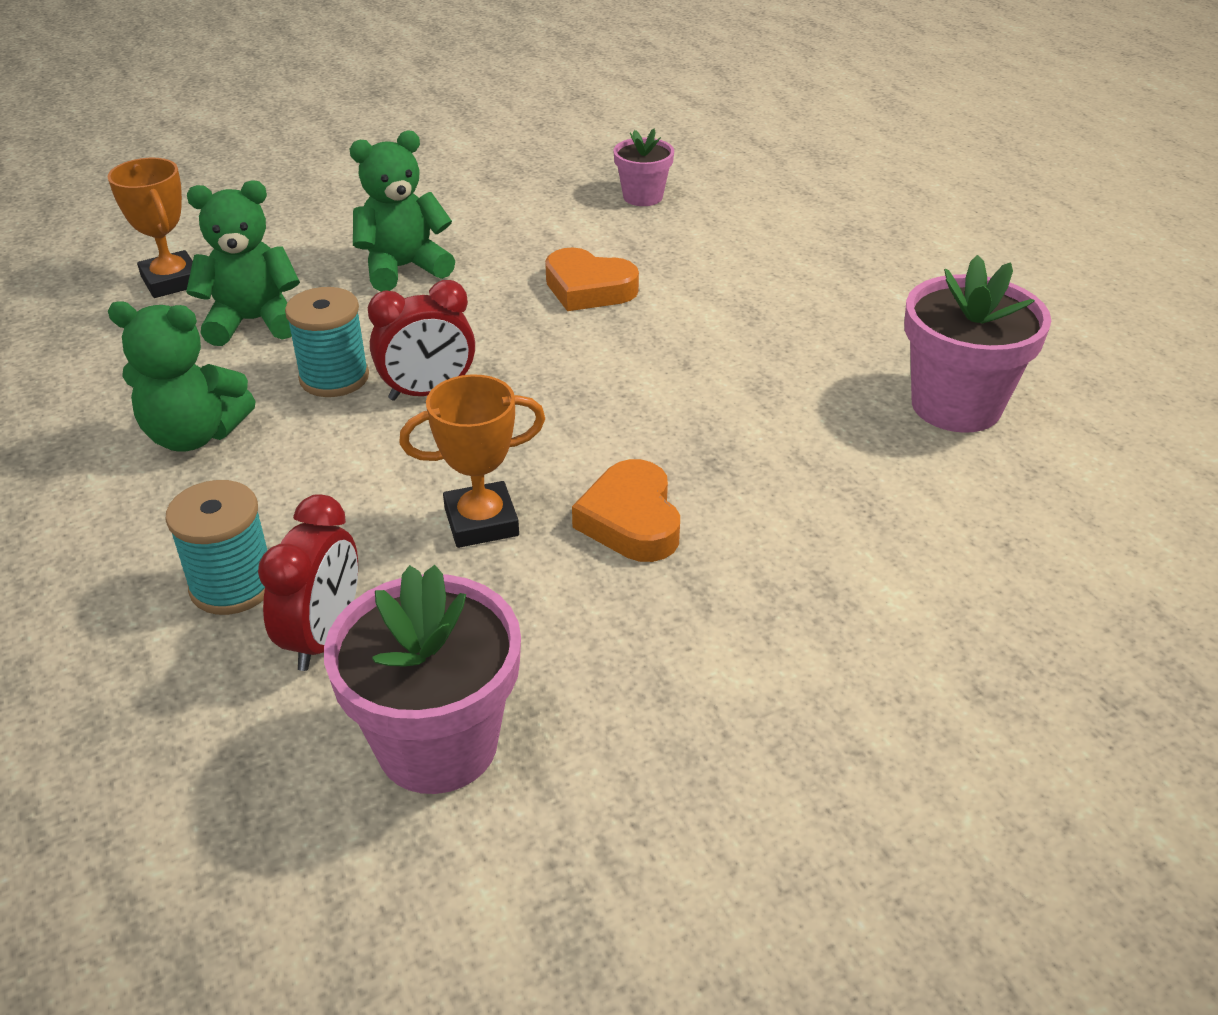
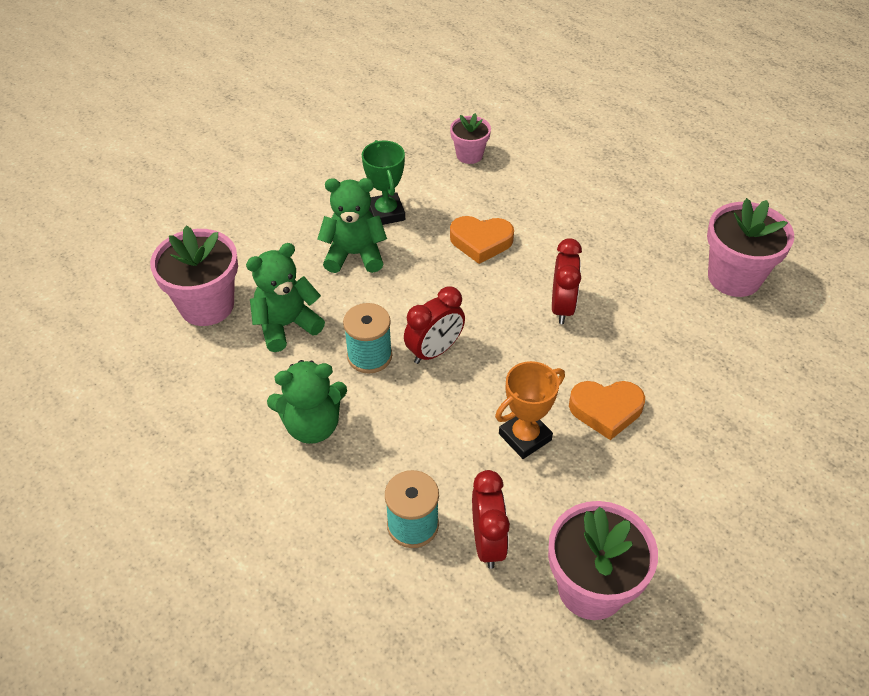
camera: 20 degrees left, 10 degrees up
orange trophy [108,158,193,298] -> pink flower pot [150,226,238,326]
green teddy bear [349,131,455,292] -> green teddy bear turned 45 degrees clockwise [317,178,387,273]
orange heart [572,459,680,562] -> orange heart turned 60 degrees counterclockwise [569,381,645,440]
none -> green trophy [362,140,405,225]
none -> red clock [552,238,582,324]

